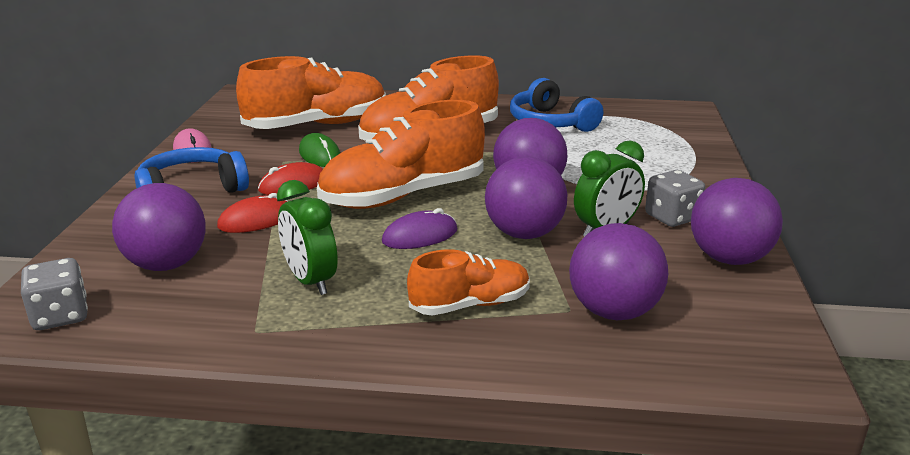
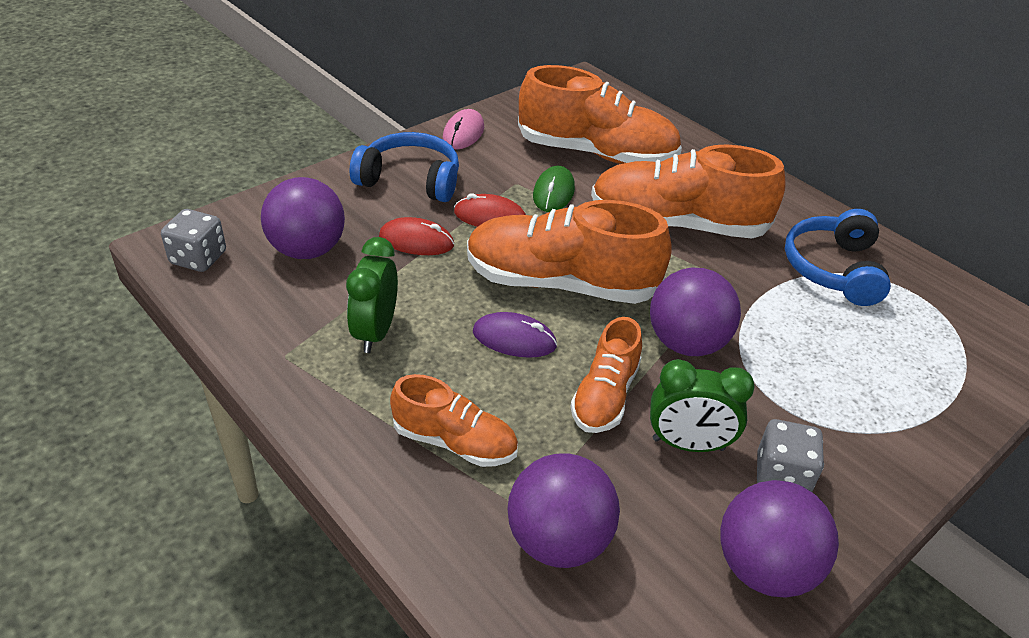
camera: 40 degrees right, 15 degrees up
purple ball [485,157,568,239] -> orange shoe [571,317,642,433]

